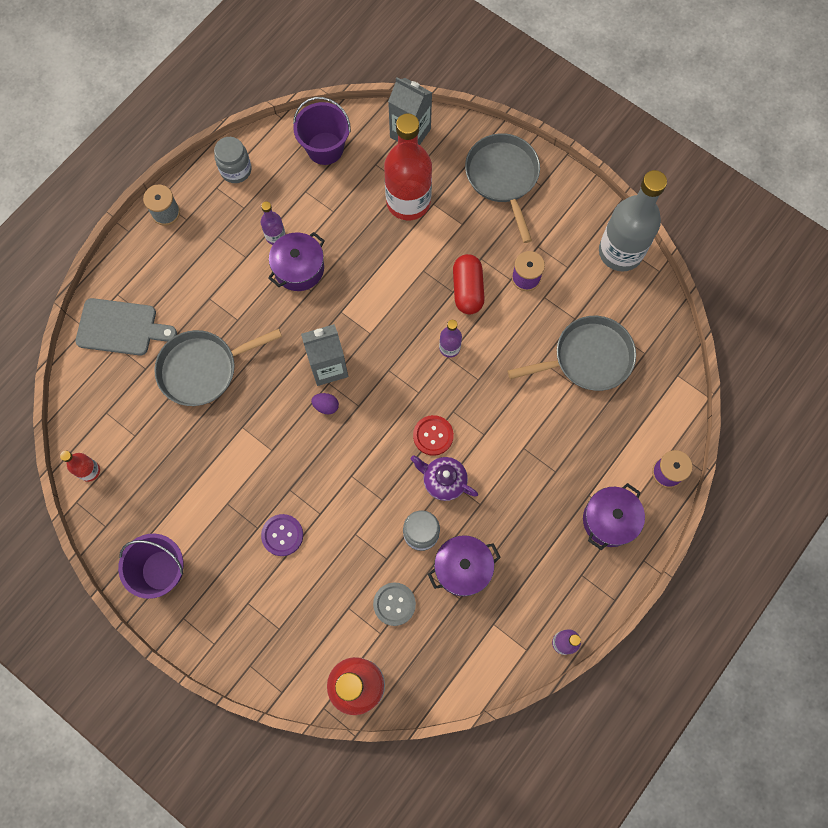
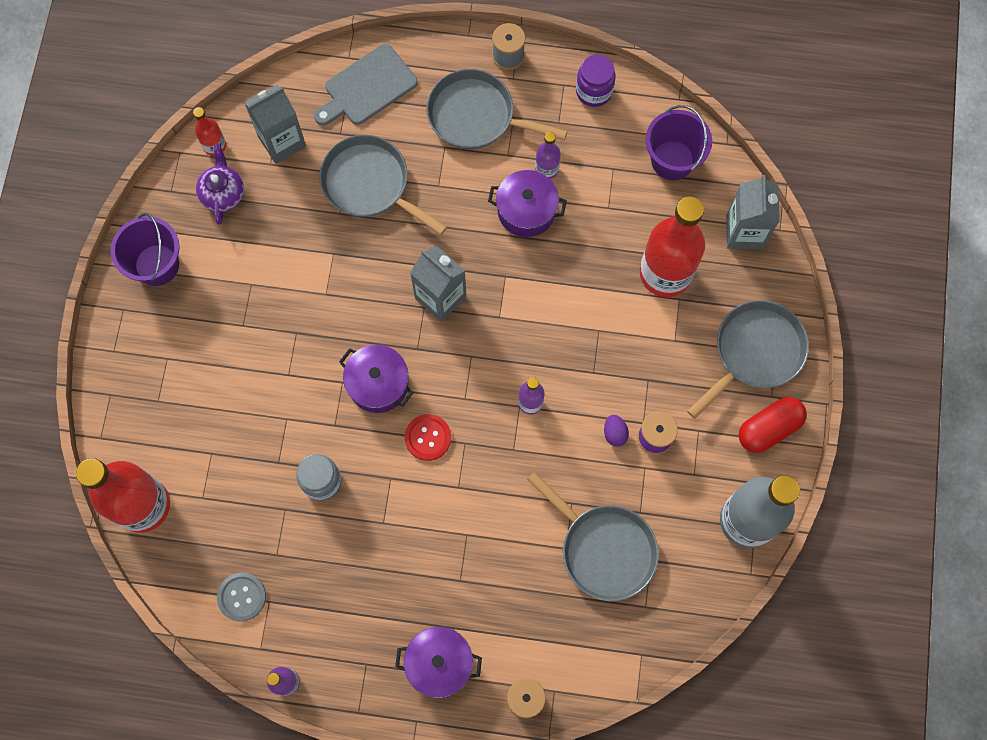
camera: 60 degrees right, 0 degrees up
grey cutting board [75,298,177,356] -> grey cutting board turned 75 degrees clockwise [314,44,418,126]
grey jar [214,137,252,183] -> purple jar [576,55,616,107]
purple button [261,514,303,556] -> none
purple egg [311,393,339,414] -> purple egg moved to [604,415,629,447]
grey button [373,582,416,626] -> grey button moved to [217,572,266,622]
purple teapot [411,455,478,501] -> purple teapot moved to [196,144,244,225]
purple pot [428,535,501,596] -> purple pot moved to [339,345,413,413]
red capsule [453,254,485,314] -> red capsule moved to [739,397,807,453]
none -> grey carton [244,85,306,164]
none -> grey pan [426,69,567,149]

